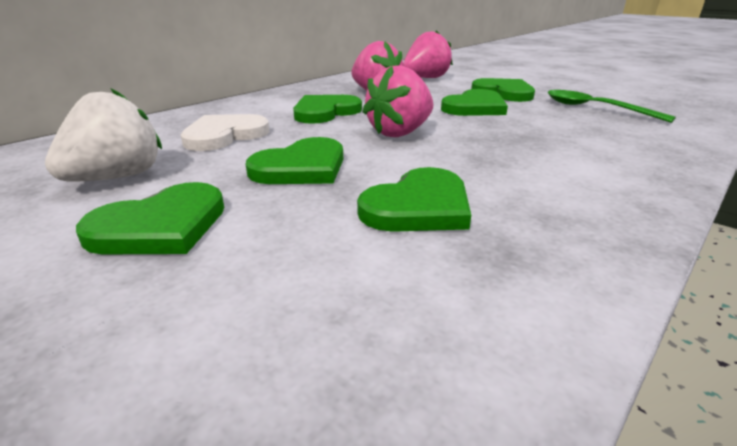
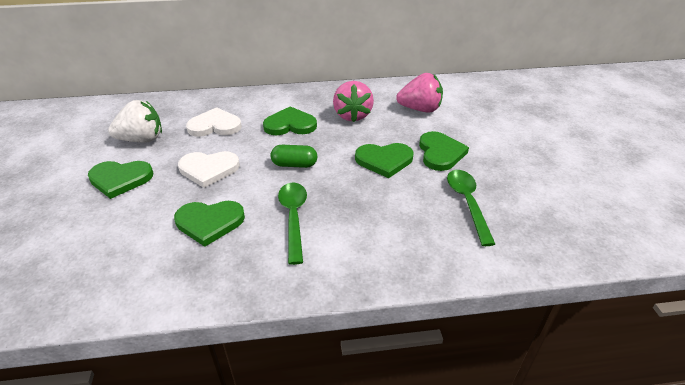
camera: 40 degrees right, 10 degrees up
green heart [246,137,343,184] -> white heart [178,151,240,188]
pink strawberry [362,65,433,137] -> green capsule [271,145,317,168]
none -> green spoon [278,182,307,265]

